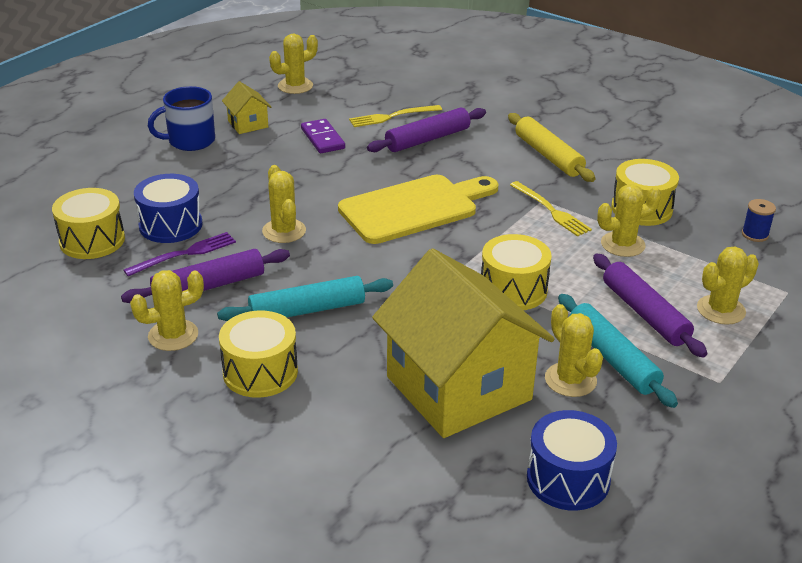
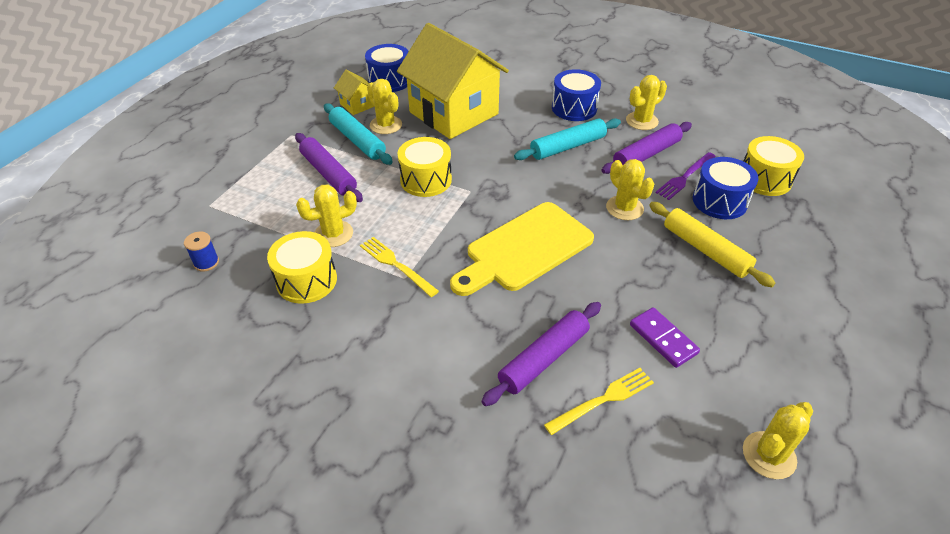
camera: 170 degrees right, 10 degrees up
blue mug [148,86,215,151] -> none
yellow drum [219,310,298,398] -> blue drum [552,69,601,121]
yellow house [222,81,271,134] -> yellow house moved to [334,70,374,115]
yellow rolling pin [508,113,595,182] -> yellow rolling pin moved to [649,202,775,287]
yellow cactus [697,247,759,325] -> none

